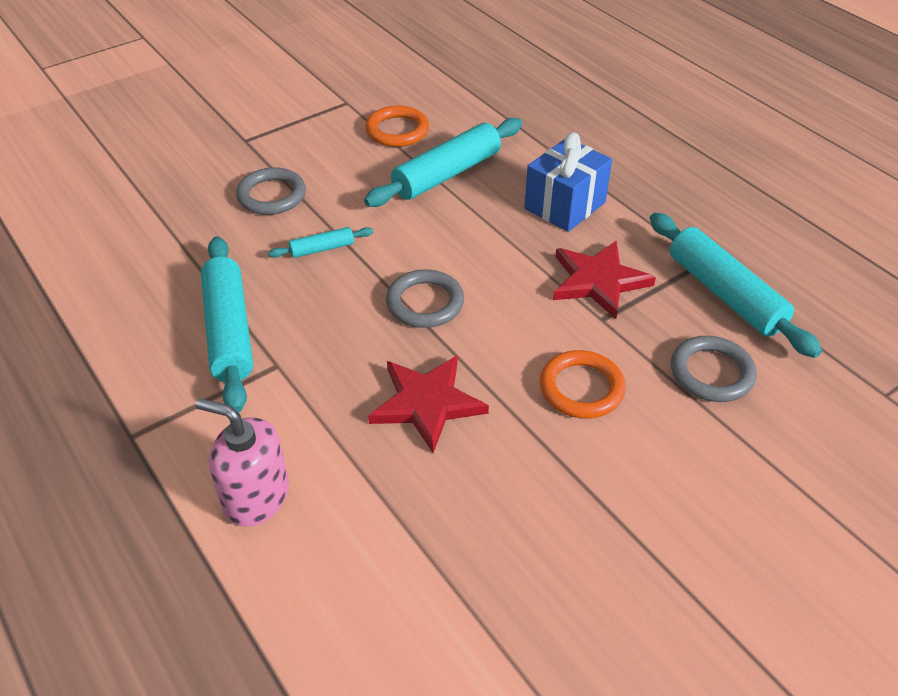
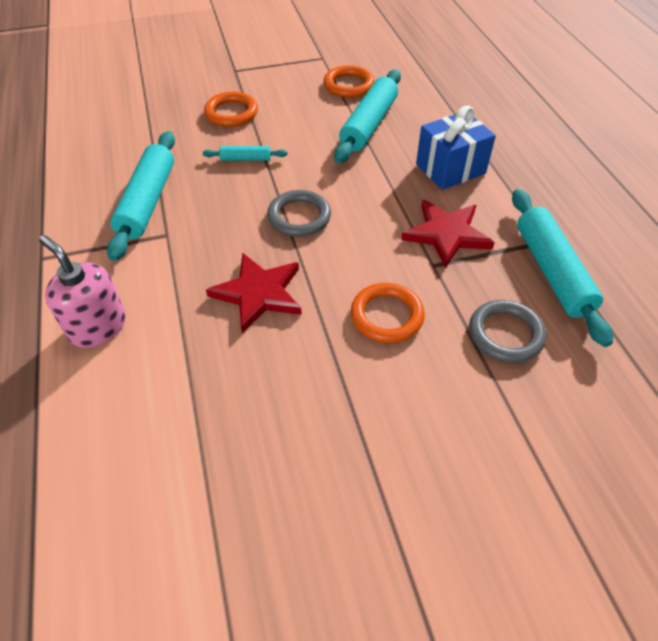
camera: 20 degrees right, 5 degrees up
grey ring [236,167,306,215] -> orange ring [204,92,258,127]
turquoise rolling pin [364,118,522,207] -> turquoise rolling pin turned 45 degrees counterclockwise [334,70,401,163]

